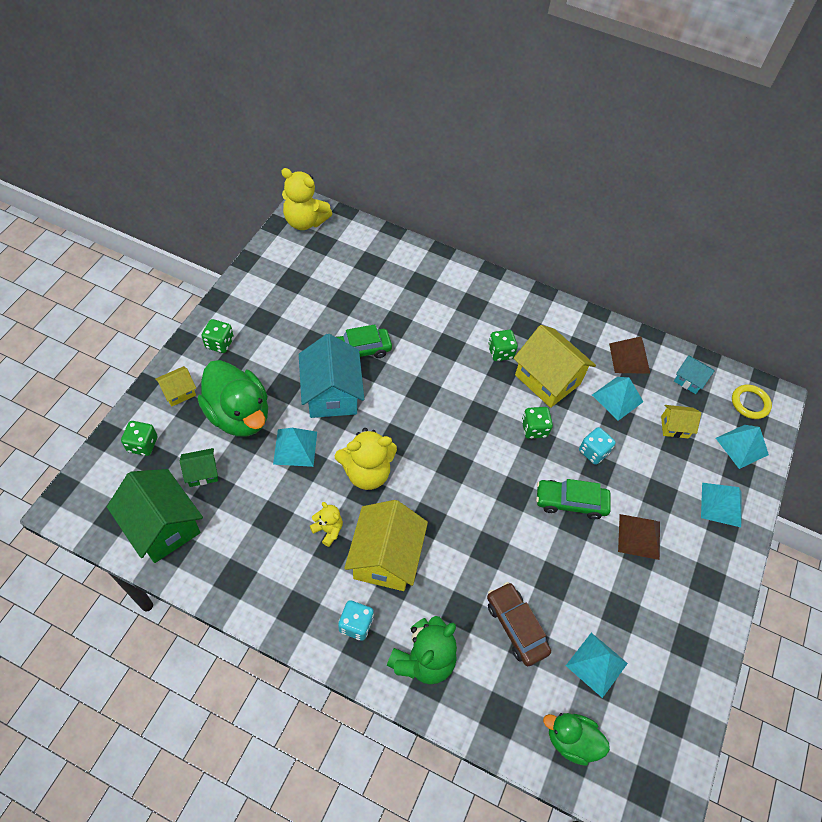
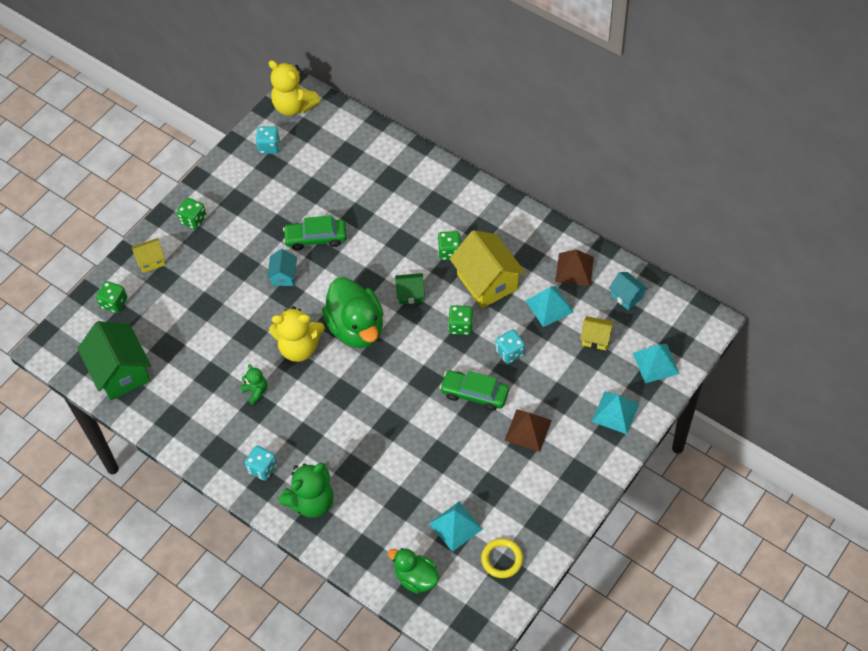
camera: 20 degrees right, 0 degrees up
green house [180,448,218,487] -> green house moved to [395,273,425,304]
green duck [198,360,268,437] -> green duck moved to [322,277,383,348]
turquoise pyramid [273,428,317,467] -> none
turquoise house [299,334,364,418] -> turquoise house [267,249,297,286], size x0.50
yellow teddy bear [310,502,343,547] -> green teddy bear [240,364,267,405]
yellow house [344,500,428,591] -> none
brown car [487,582,551,666] -> none
yellow ring [732,385,772,419] -> yellow ring moved to [481,538,523,578]
none -> turquoise dice [256,126,280,154]

